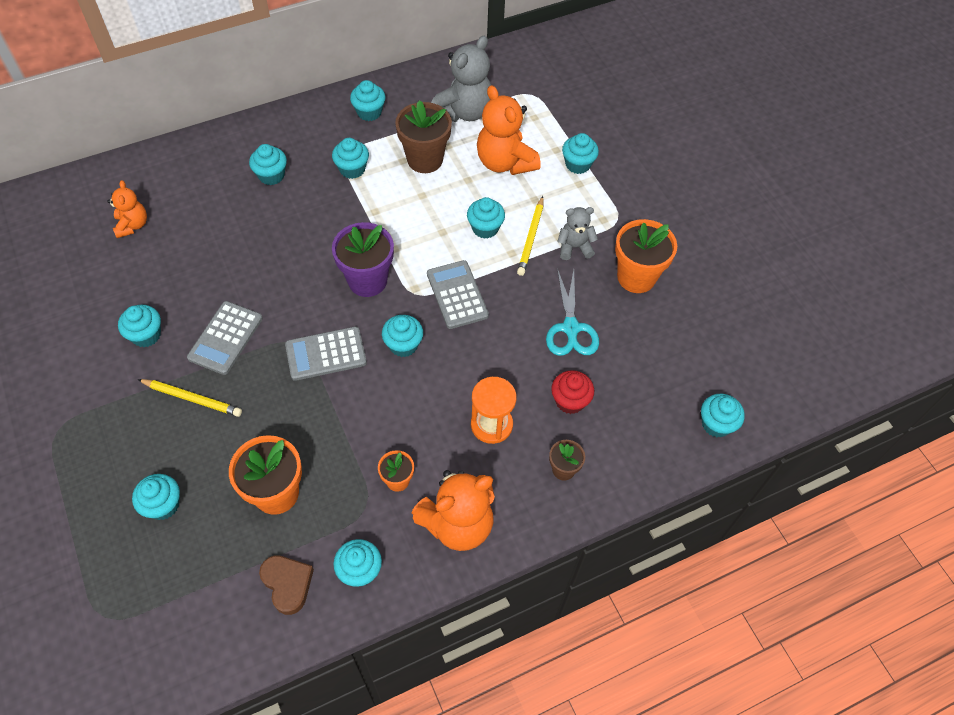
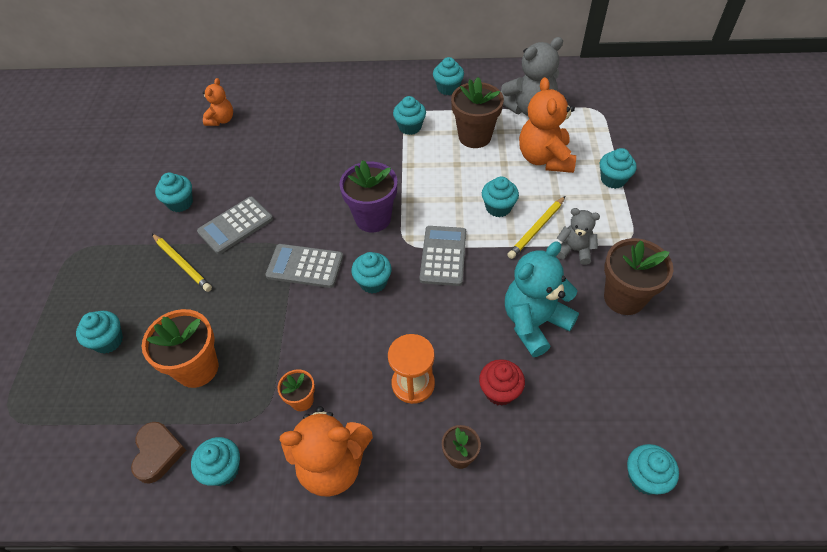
camera: 30 degrees right, 5 degrees down
turquoise cupcake [249,144,287,185] -> none
turquoise scissors [546,268,599,356] -> turquoise teddy bear [505,241,579,357]
orange flower pot [615,219,677,293] -> brown flower pot [604,238,673,315]

